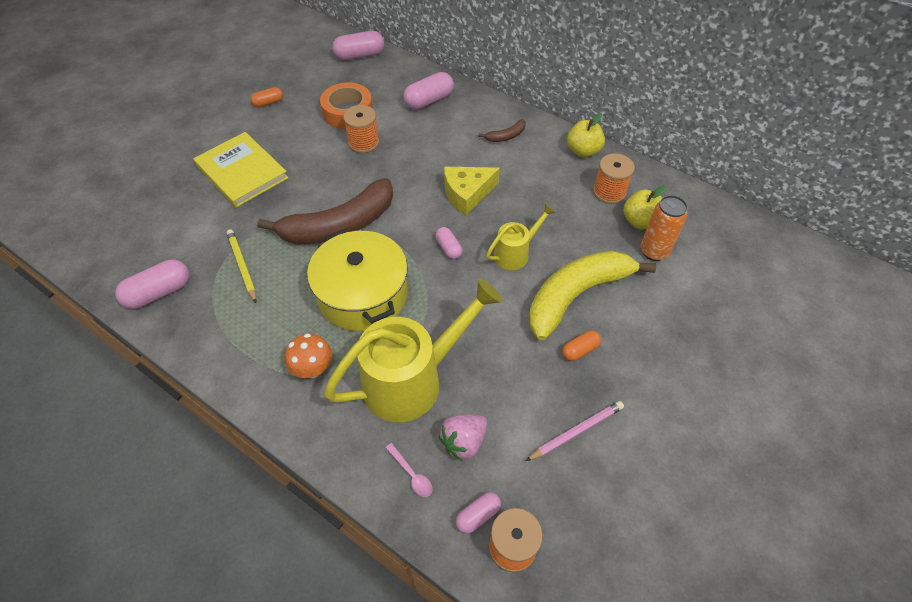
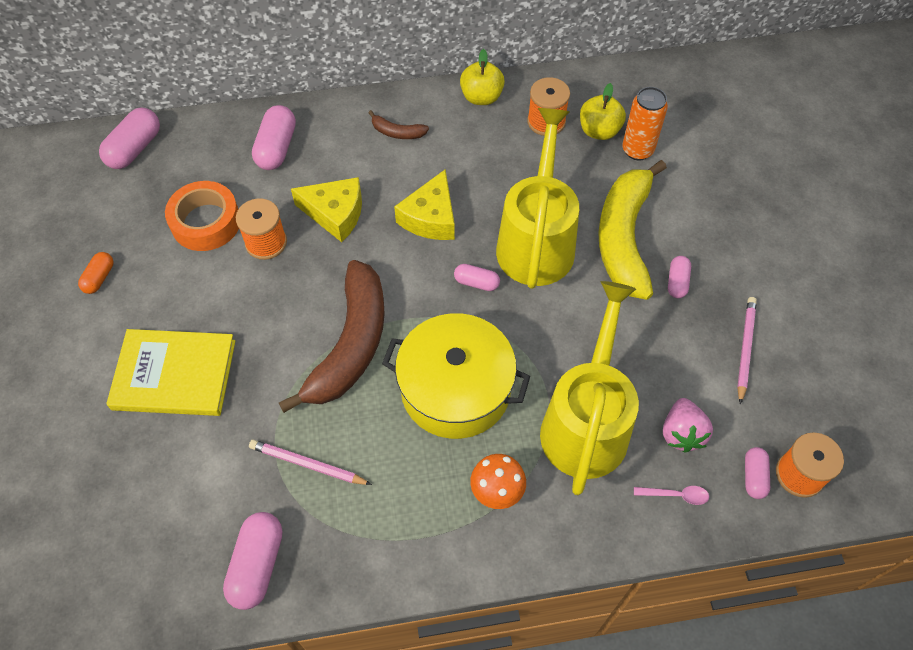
camera: 45 degrees left, 5 degrees up
yellow pencil [227,229,256,303] -> pink pencil [249,439,372,485]
brown banana [478,119,526,142] -> brown banana turned 90 degrees clockwise [368,110,429,139]
yellow watering can [486,204,556,270] -> yellow watering can [496,108,579,289], size x1.94
orange capsule [562,330,601,361] -> pink capsule [668,256,691,298]
none -> yellow cheese [291,177,362,242]

